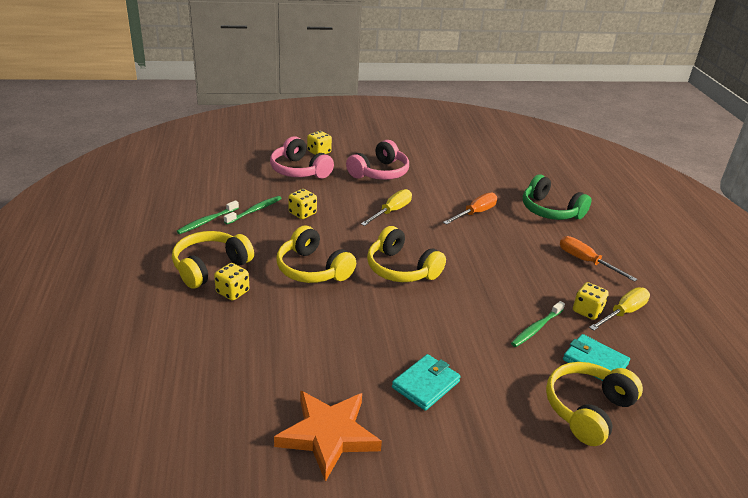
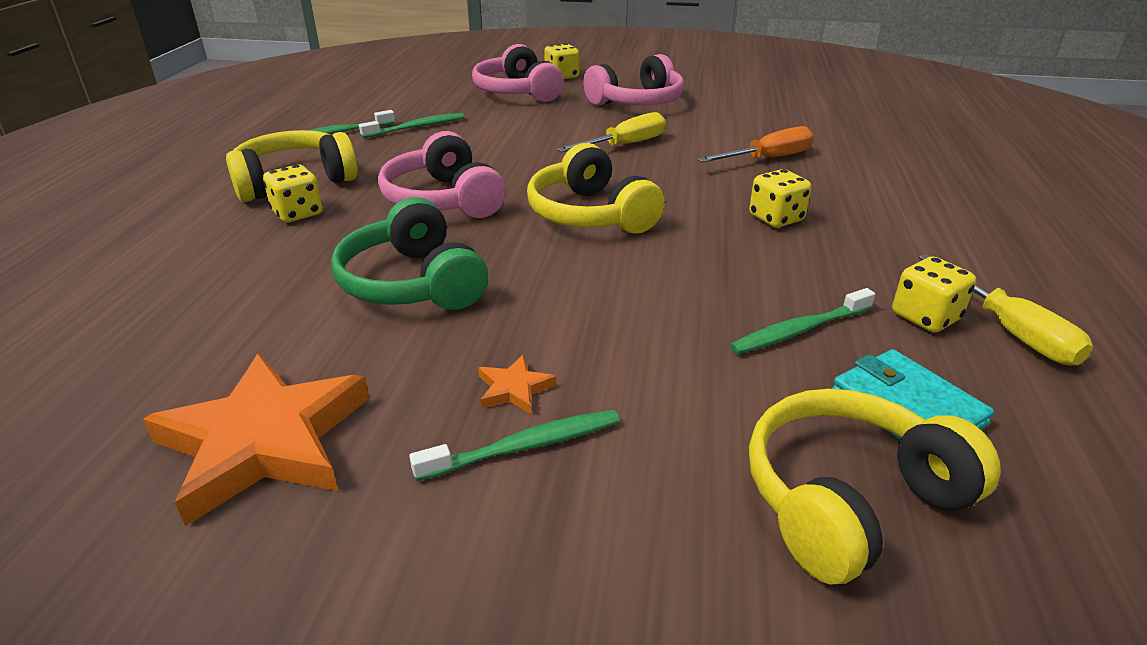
camera: 20 degrees right, 0 degrees up
yellow headphones [277,226,356,283] -> pink headphones [378,131,506,218]
yellow dice [288,189,317,219] -> yellow dice moved to [749,169,811,228]
turquoise wallet [392,354,461,411] -> orange star [478,354,556,414]
green headphones [523,175,592,220] -> green headphones moved to [331,197,488,310]
orange screwdriver [560,236,637,282] -> none
yellow screwdriver [589,287,650,331] -> yellow screwdriver turned 90 degrees clockwise [918,254,1093,365]
none -> green toothbrush [409,410,620,481]

